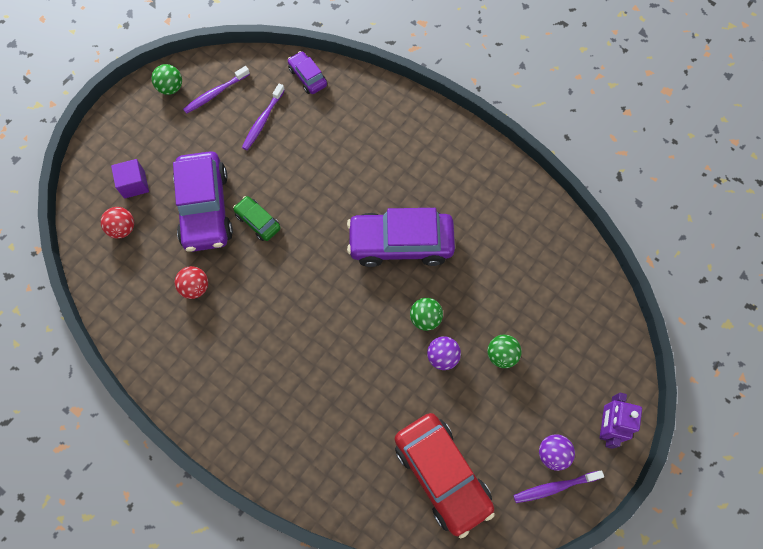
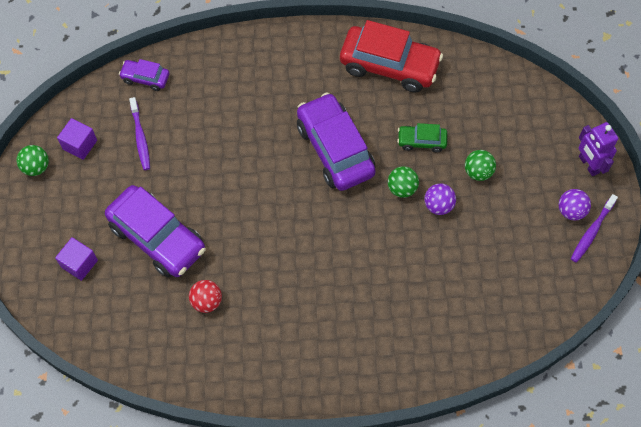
camera: 40 degrees left, 5 degrees down
red ball [101,207,134,239] -> none
purple toothbrush [183,66,250,114] -> purple cube [57,118,97,160]
green car [233,196,281,241] -> green car moved to [397,123,447,152]
purple car [347,208,455,267] -> purple car turned 105 degrees clockwise [297,92,376,191]
red car [394,413,495,538] -> red car moved to [340,20,443,93]

